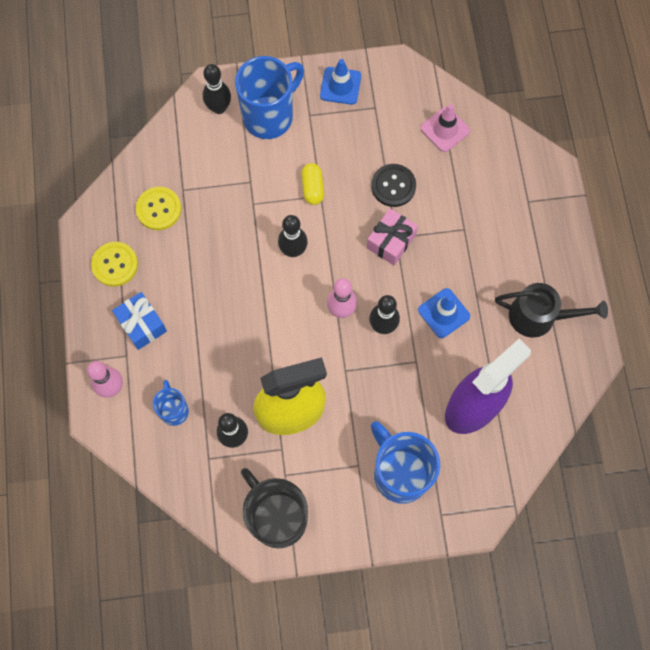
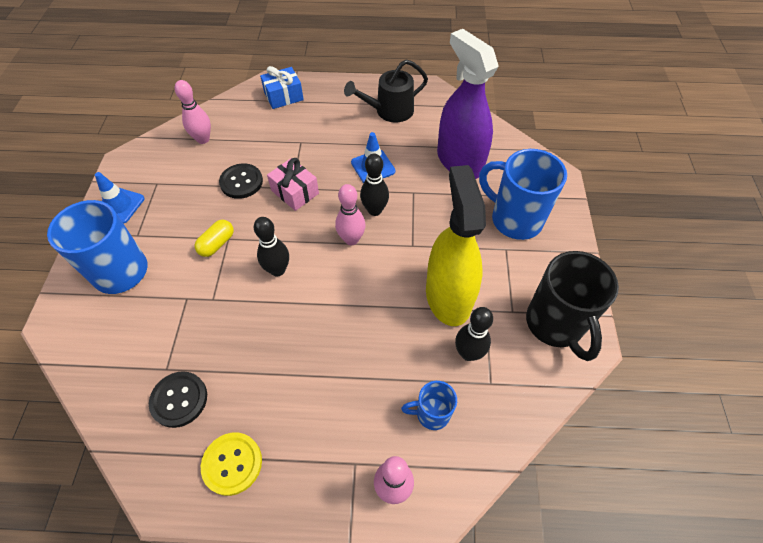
camera: 80 degrees left, 15 degrees down
blue gift [112,292,167,350] -> blue gift moved to [260,66,304,109]
yellow button [136,187,181,230] -> black button [149,371,207,428]
black bowling pin [203,64,231,114] -> none
black mug [241,468,308,548] -> black mug turned 75 degrees counterclockwise [526,251,619,361]
yellow capsule [301,163,324,205] -> yellow capsule turned 60 degrees counterclockwise [195,220,234,257]
blue mug [371,421,440,504] -> blue mug turned 60 degrees clockwise [479,149,567,240]
pink traffic cone [421,104,470,152] -> pink bowling pin [175,80,211,144]
black watering can [495,283,608,338] -> black watering can turned 135 degrees counterclockwise [344,59,428,123]

